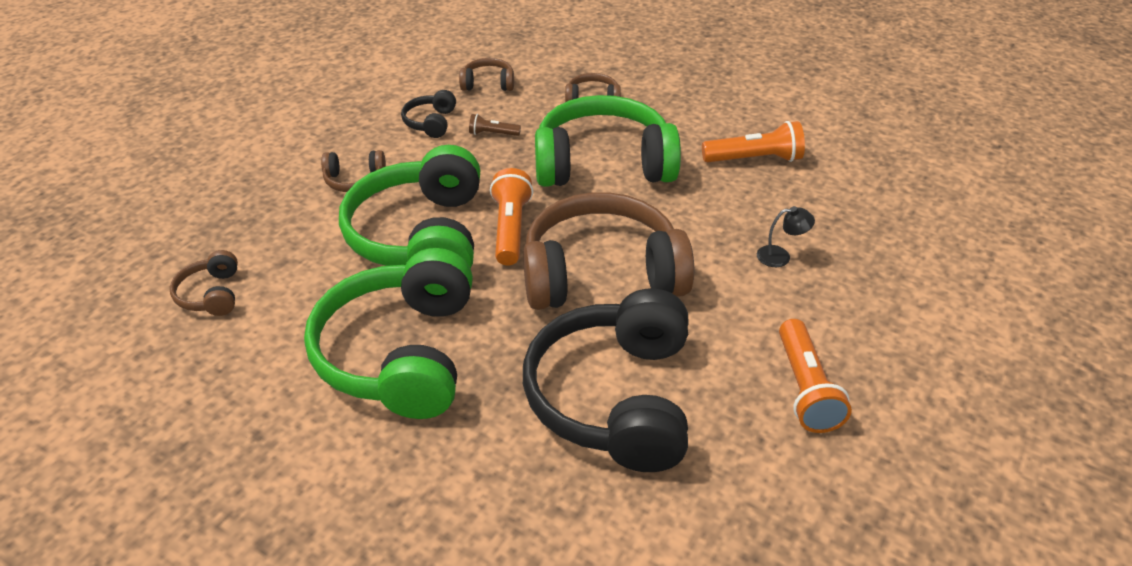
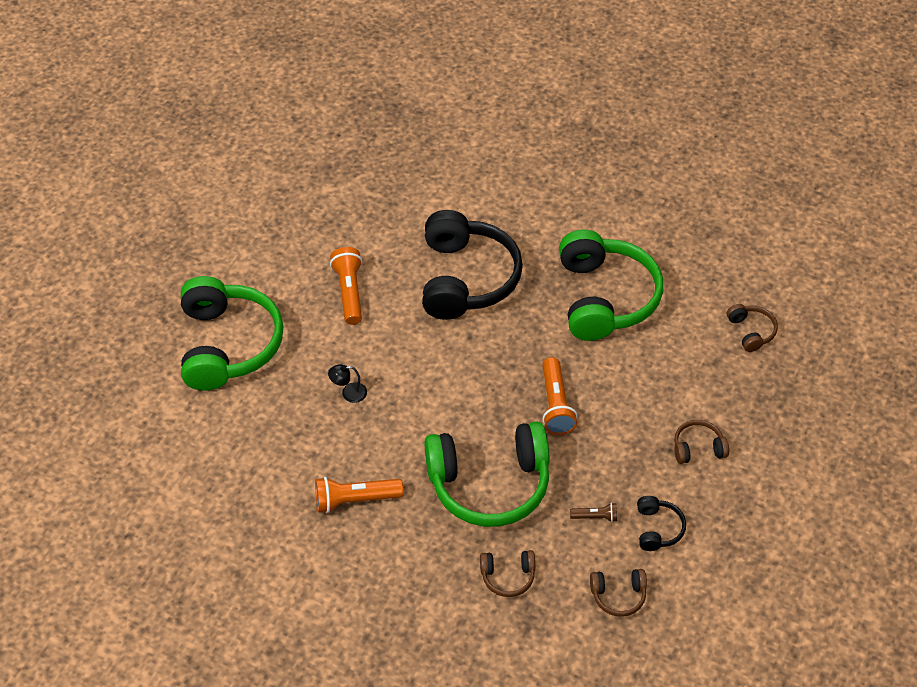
camera: 175 degrees right, 10 degrees up
green headphones [339,145,480,269] -> green headphones moved to [181,276,284,391]
brown headphones [523,192,694,310] -> none

